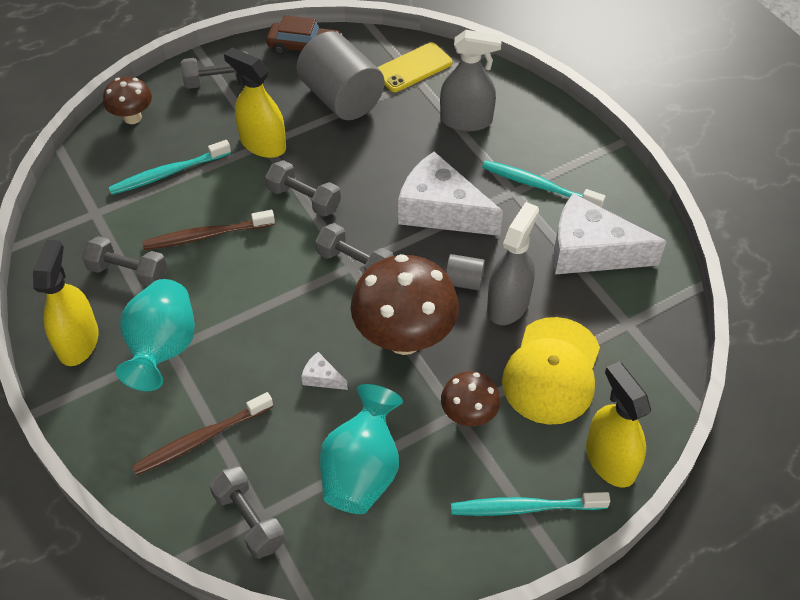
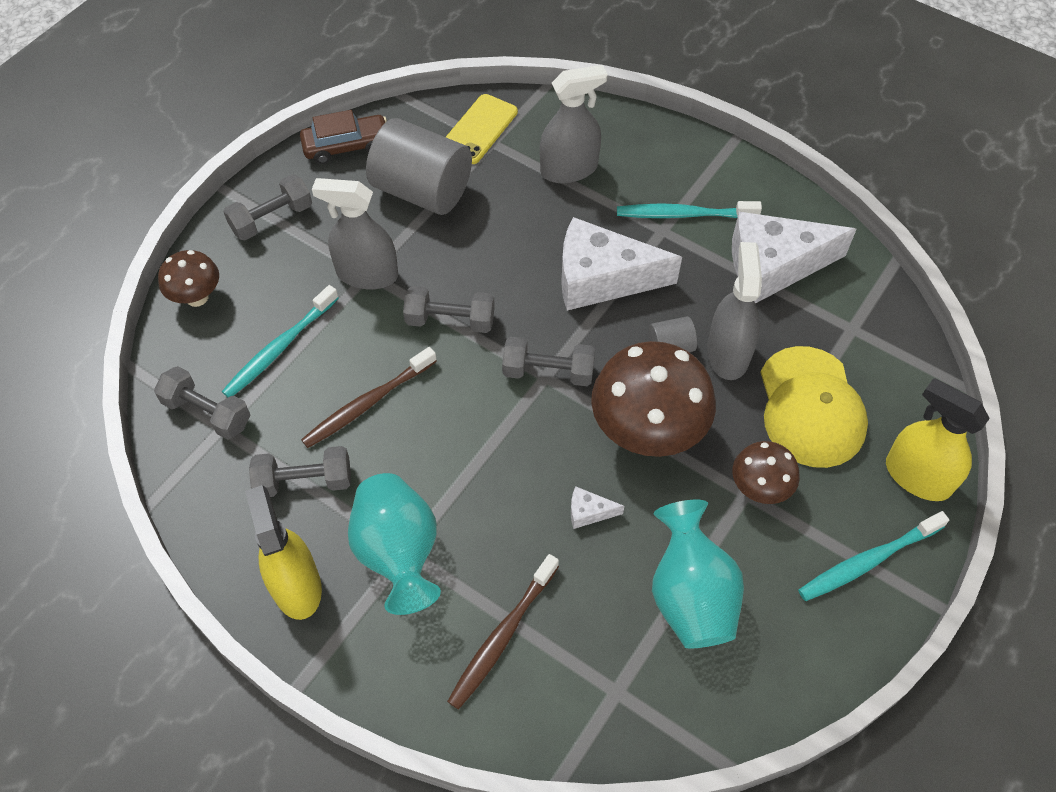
camera: 25 degrees left, 5 degrees up
grey dumbbell [209,466,285,559] -> grey dumbbell moved to [154,366,250,439]
yellow spray bottle [224,48,286,158] -> grey spray bottle [312,178,398,290]

